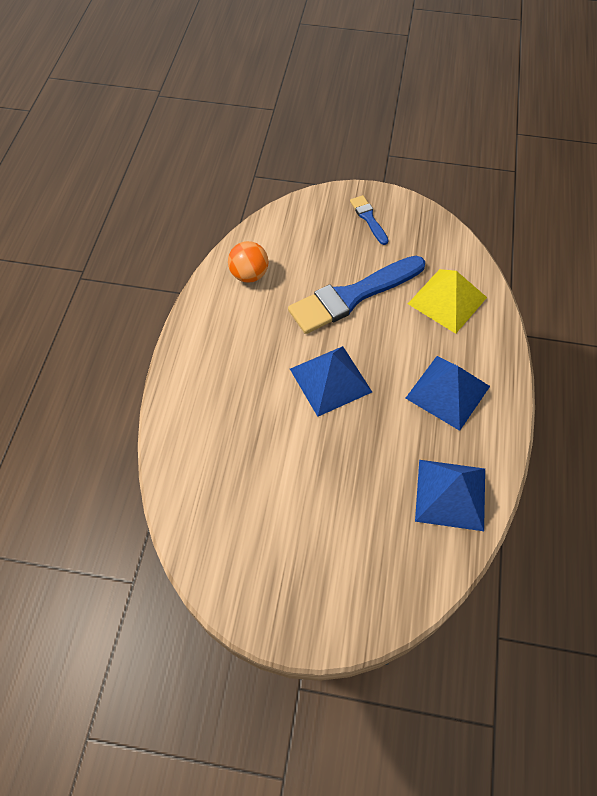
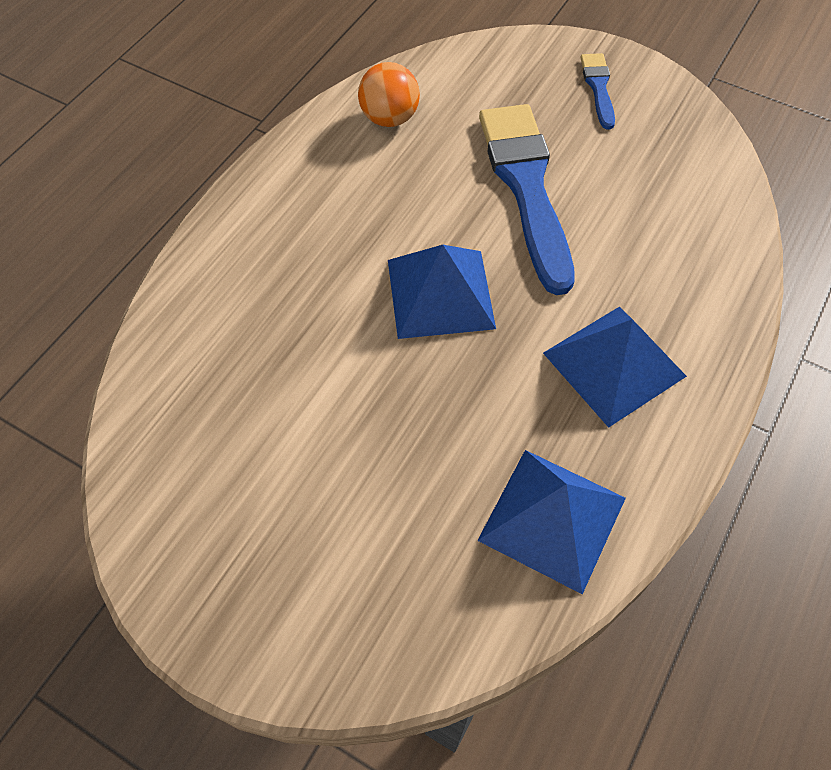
camera: 20 degrees right, 0 degrees up
blue brush [288,256,425,334] -> blue brush turned 90 degrees clockwise [479,104,575,295]
yellow pyramid [408,269,487,334] -> none

